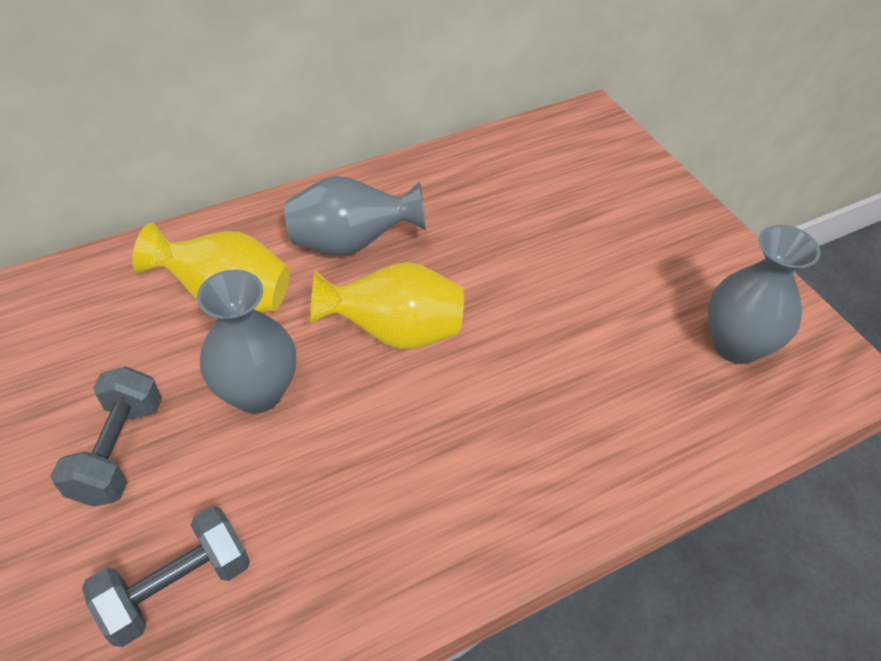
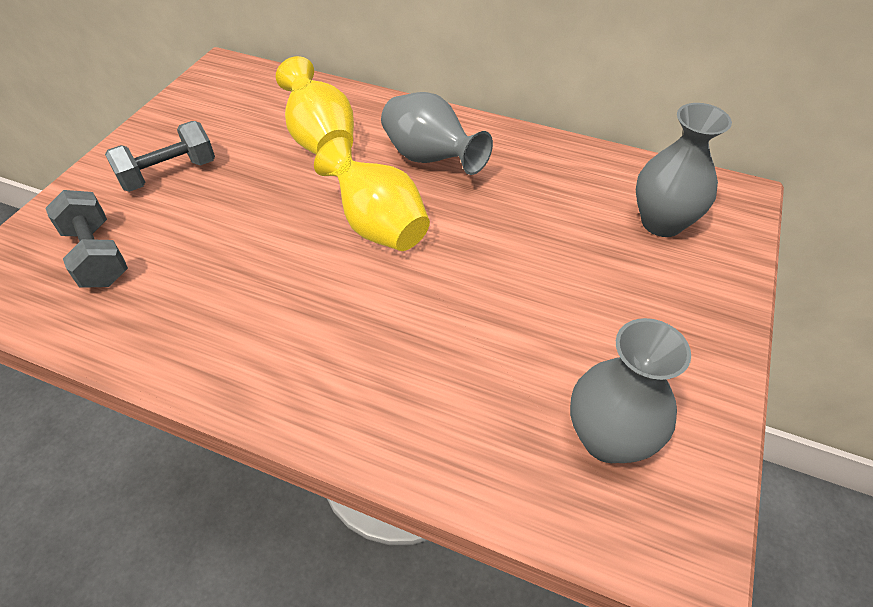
camera: 50 degrees right, 0 degrees up
grey dumbbell [82,506,250,647] -> grey dumbbell turned 45 degrees clockwise [45,190,128,288]
grey vase [197,270,296,413] -> grey vase moved to [636,103,732,237]

